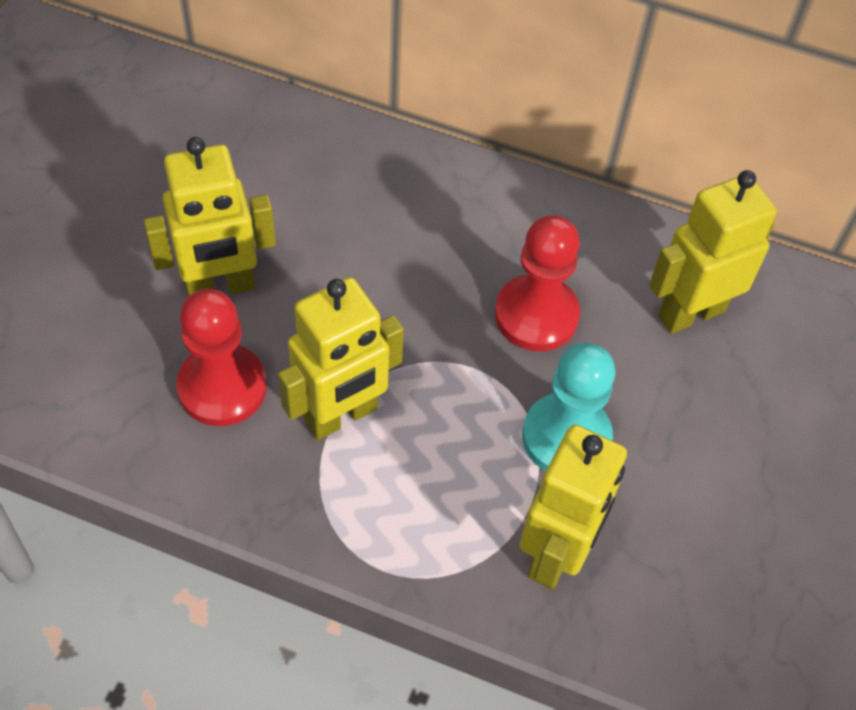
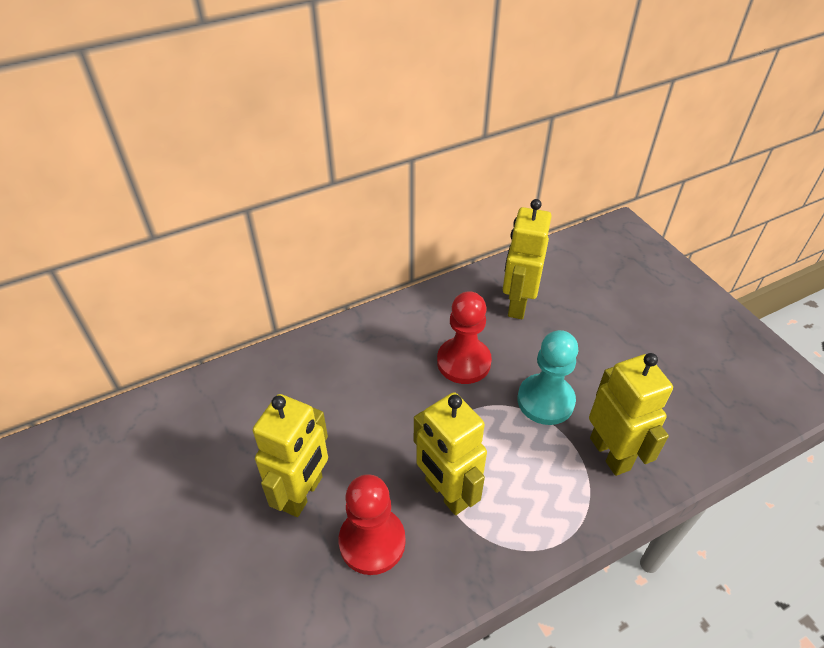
camera: 45 degrees left, 10 degrees down
yellow robot [278,277,404,440] -> yellow robot turned 135 degrees clockwise [414,392,487,515]

